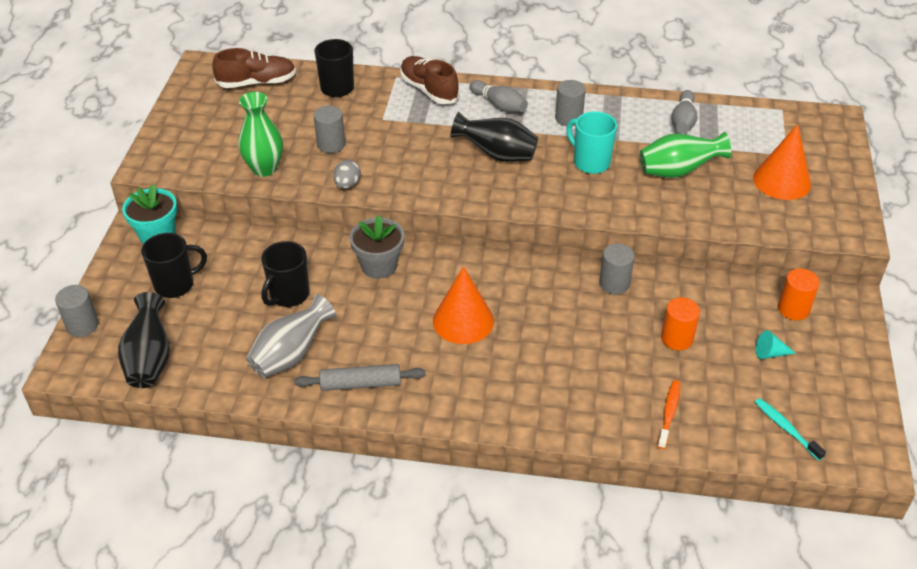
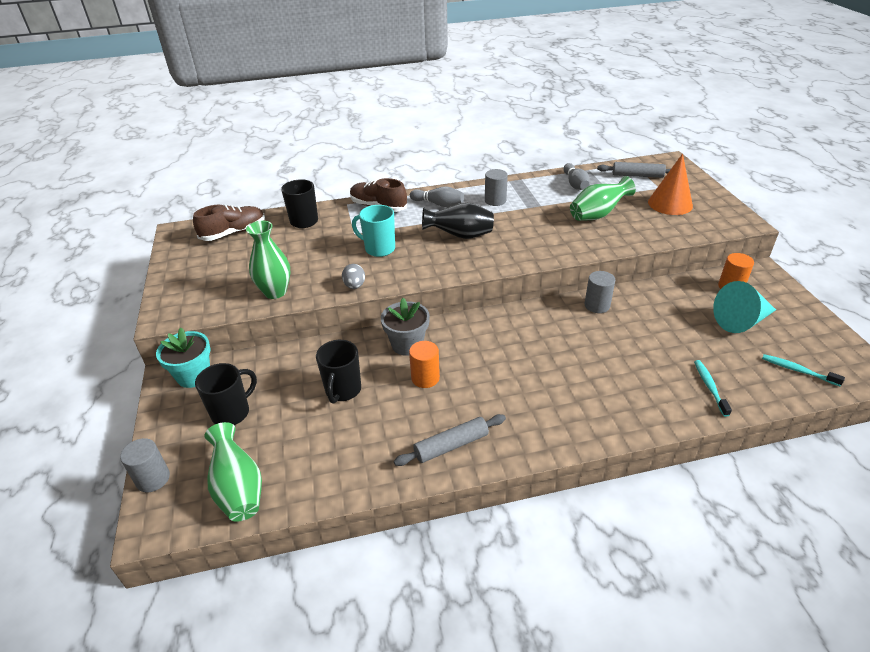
camera: 20 degrees left, 5 degrees down
black vase [118,292,170,388] -> green vase [204,422,262,522]
grey vase [246,294,336,378] -> none
grey cylinder [314,105,345,153] -> none
orange cone [433,266,494,344] -> none
turquoise mug [566,111,617,174] -> turquoise mug moved to [352,205,395,257]
orange toothbrush [657,380,680,449] -> turquoise toothbrush [694,360,732,417]
orange cylinder [661,297,700,350] -> orange cylinder moved to [409,341,440,388]
turquoise cone [756,330,796,359] -> turquoise cone [713,281,776,333], size x2.13
none -> grey rolling pin [597,162,671,178]

